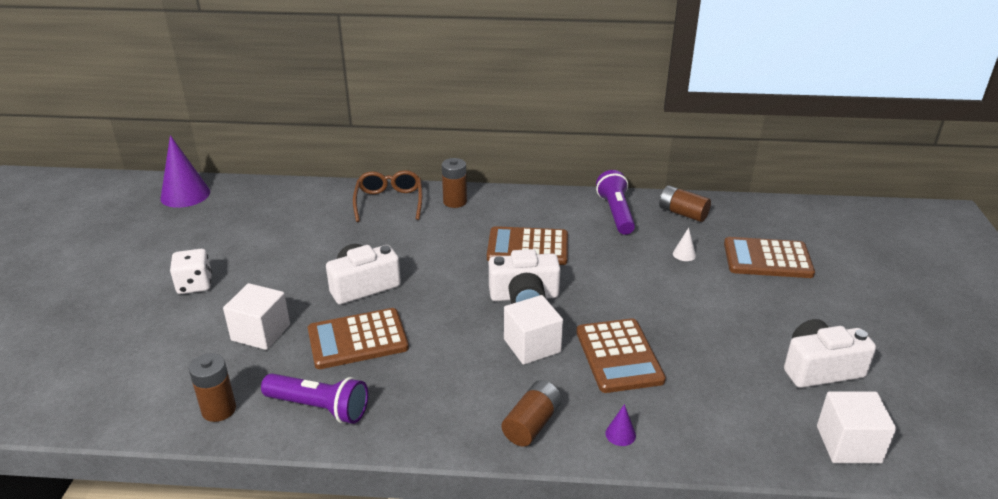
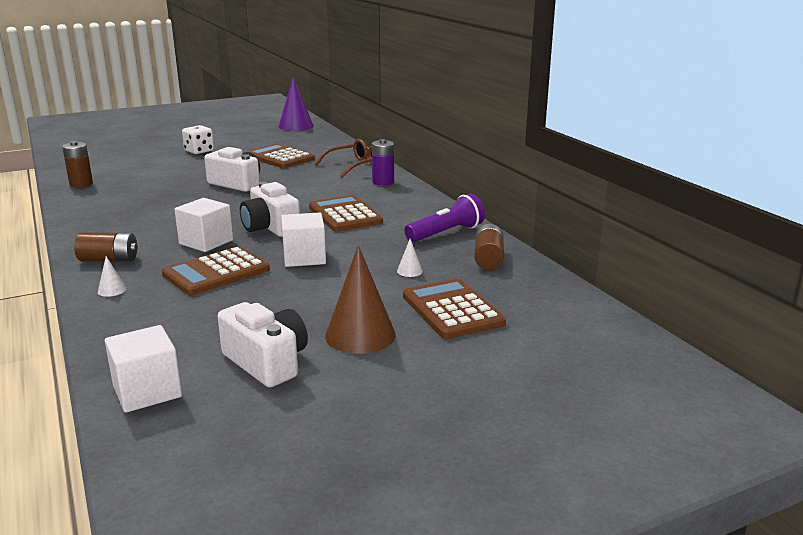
camera: 60 degrees right, 10 degrees down
white cube [223,283,290,350] -> white cube moved to [281,213,326,267]
purple flashlight [261,373,368,424] -> none
brown calculator [308,308,409,369] -> brown calculator moved to [247,144,315,168]
brown battery [442,158,467,208] -> purple battery [372,139,394,185]
purple cone [605,404,636,446] -> white cone [98,256,126,297]
none -> brown cone [325,245,396,354]

